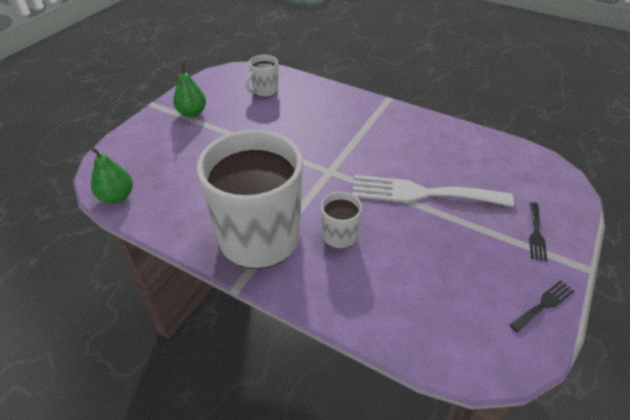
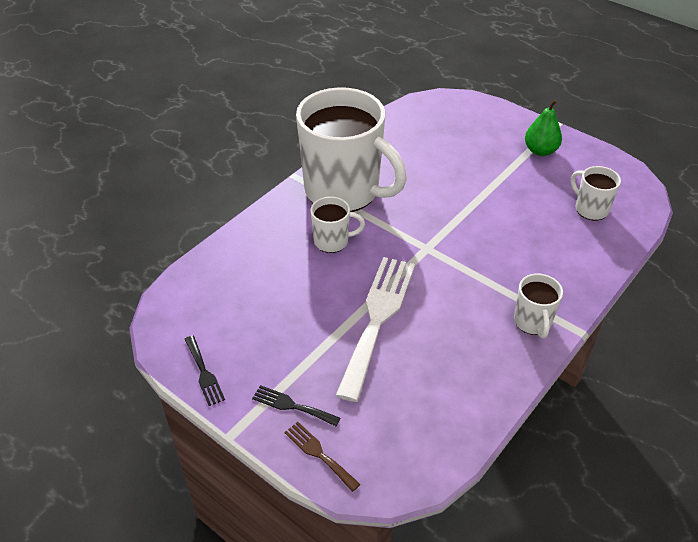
camera: 100 degrees right, 0 degrees up
green pear [91,148,133,204] -> none
none -> brown fork [284,422,361,492]
none -> white mug [514,274,563,338]

